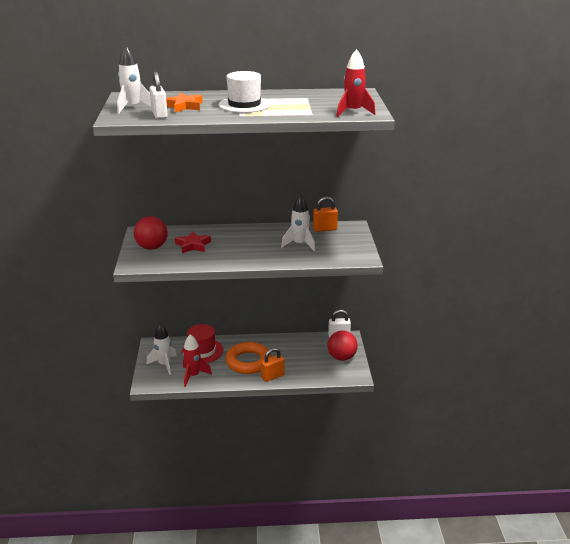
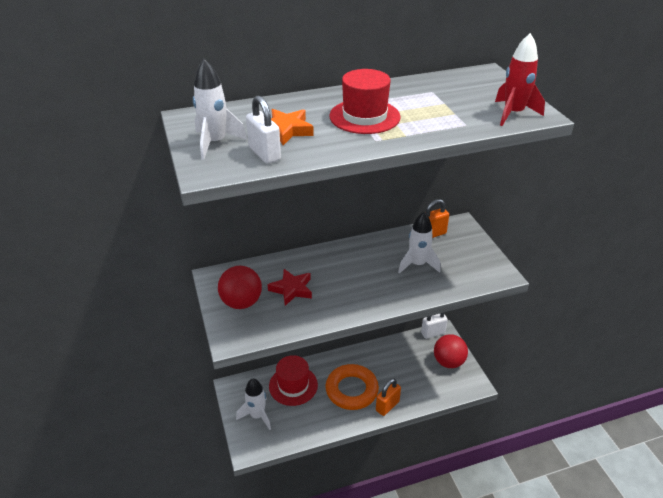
camera: 15 degrees left, 10 degrees up
red rocket [182,334,212,387] -> none
white hat [219,71,271,113] -> red hat [329,69,401,134]

